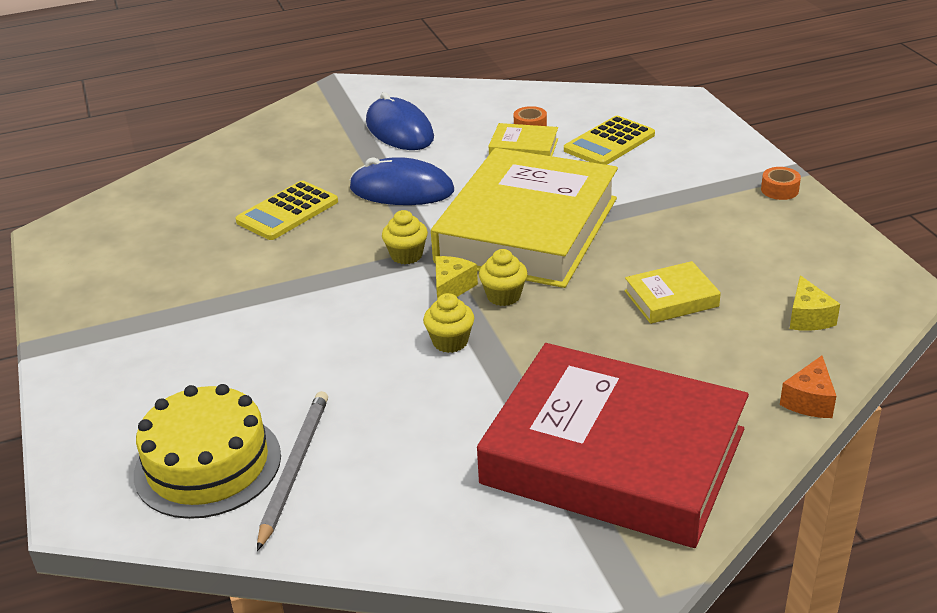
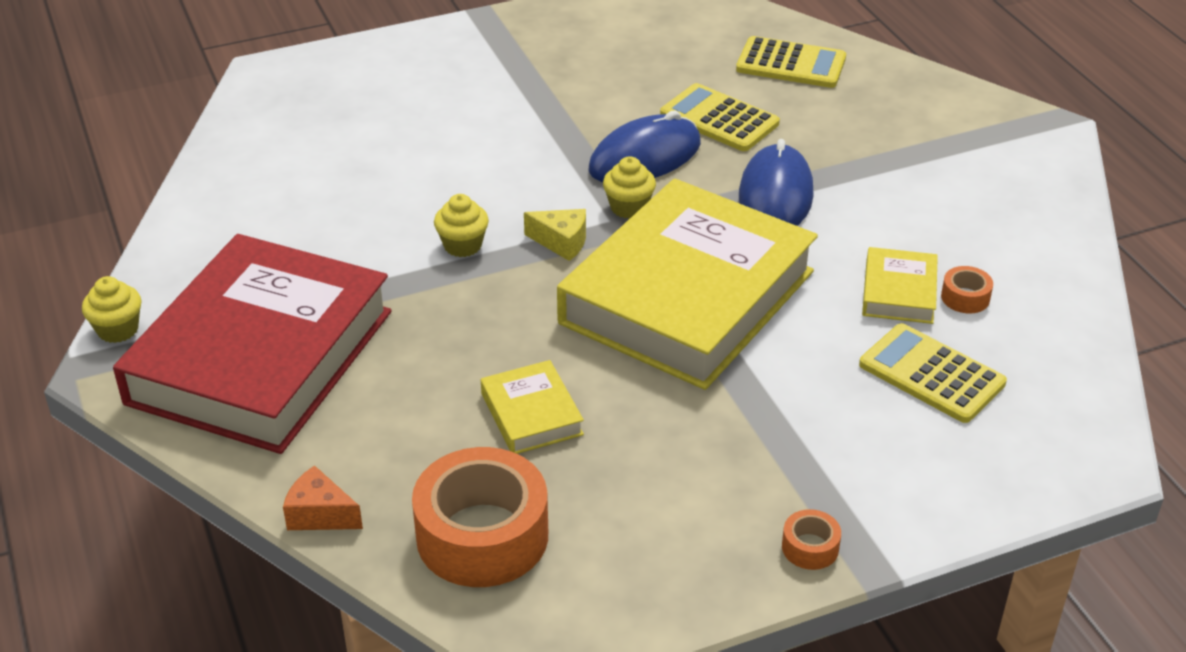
camera: 85 degrees right, 5 degrees up
yellow cake [134,384,281,519] -> none
grey pencil [257,391,328,551] -> none
blue mouse [366,92,434,150] -> blue mouse moved to [589,110,701,182]
yellow book [431,148,618,288] -> yellow book turned 75 degrees counterclockwise [557,179,818,390]
yellow cupcake [479,249,527,306] -> yellow cupcake moved to [82,276,141,343]
yellow cheese [790,275,840,331] -> orange tape [412,447,548,587]
none -> yellow calculator [736,36,846,88]

